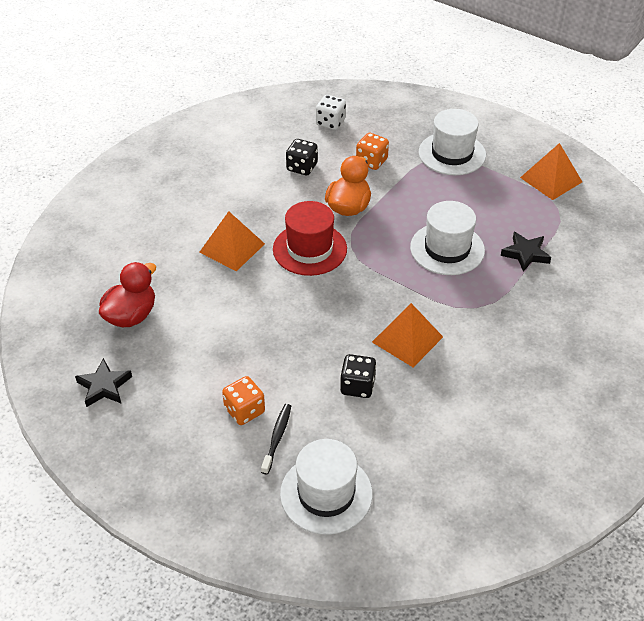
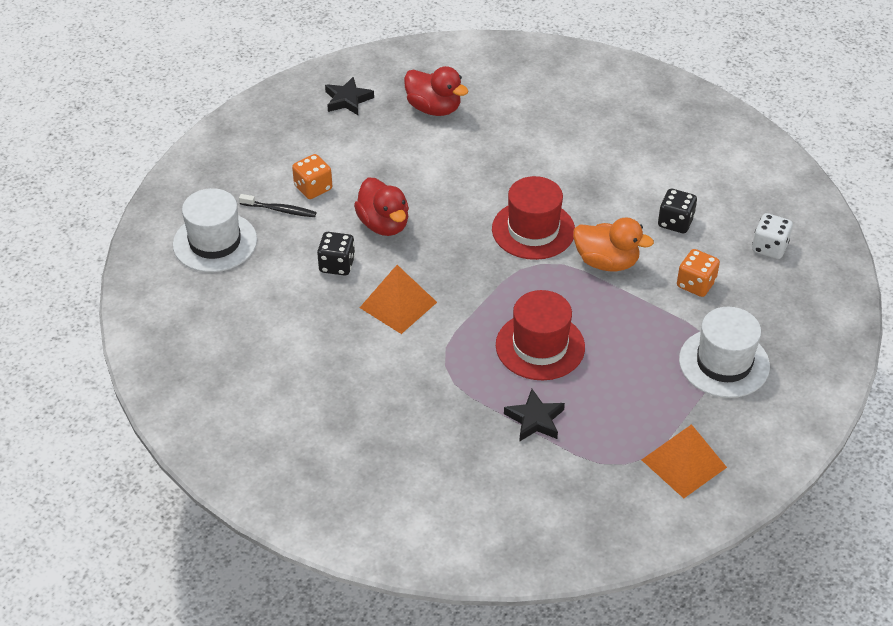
camera: 90 degrees right, 0 degrees up
orange pyramid [199,211,265,271] -> none
white hat [410,201,485,275] -> red hat [496,290,585,380]
none -> red duck [354,178,409,236]

